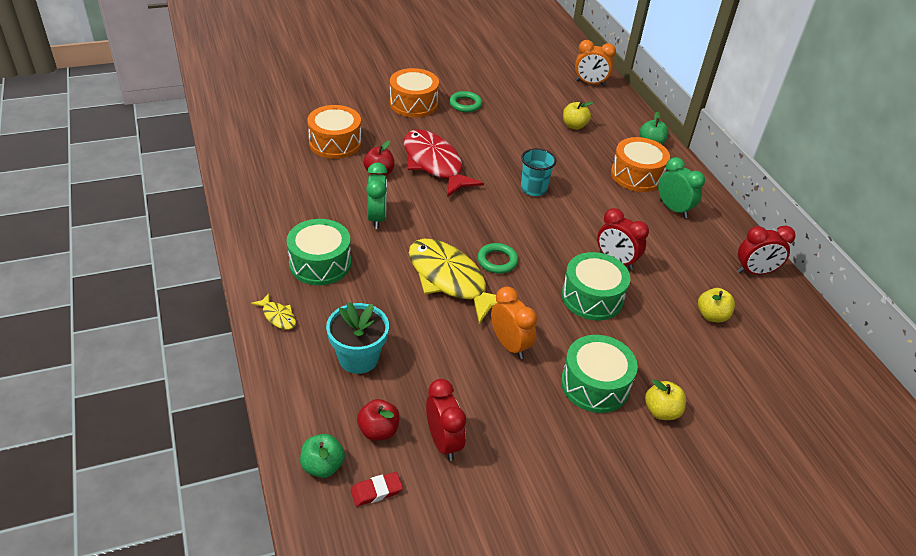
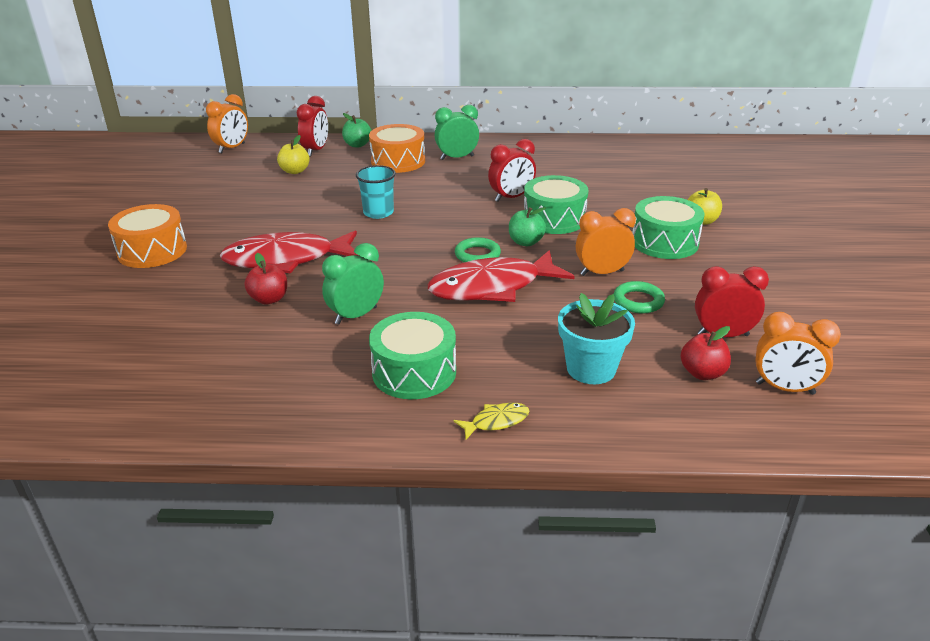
camera: 65 degrees left, 10 degrees down
green apple [300,434,345,478] -> green apple moved to [509,207,546,246]
orange drum [307,105,362,159] -> none
red eraser [350,472,403,507] -> orange clock [755,312,841,395]
green clock [366,162,387,229] -> green clock turned 60 degrees counterclockwise [322,243,384,324]
yellow fish [409,239,497,324] -> red fish [428,250,575,302]
green ring [449,91,482,112] -> green ring moved to [614,281,665,314]
yellow apple [698,288,735,322] -> none
red clock [737,226,795,275] -> red clock moved to [297,96,328,156]

